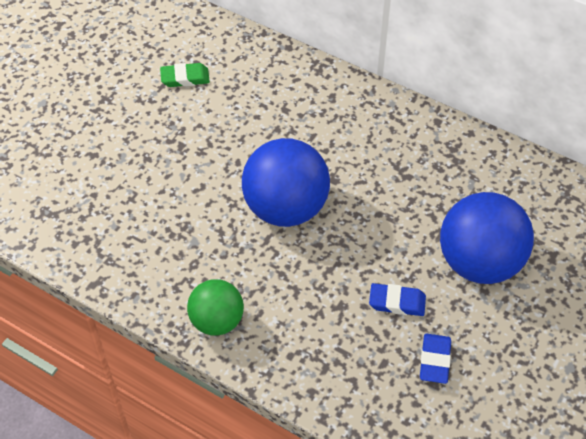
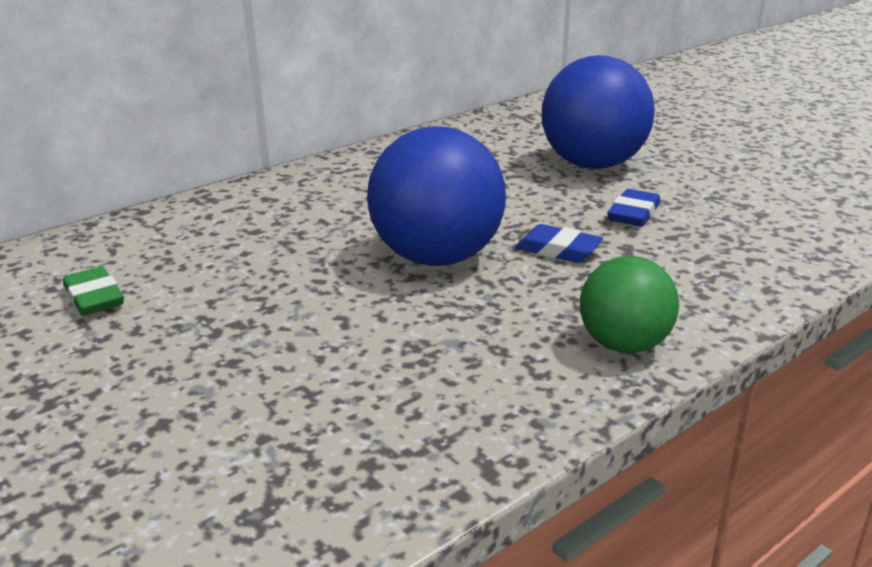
camera: 70 degrees left, 25 degrees down
green eraser [160,63,210,87] -> green eraser turned 45 degrees counterclockwise [63,266,124,316]
blue eraser [420,334,451,384] -> blue eraser moved to [515,224,603,263]

